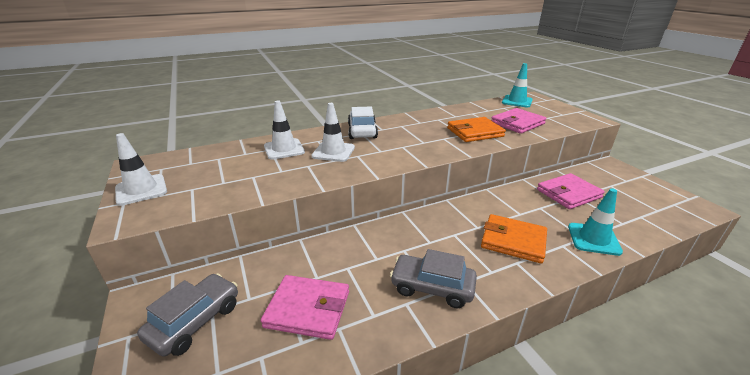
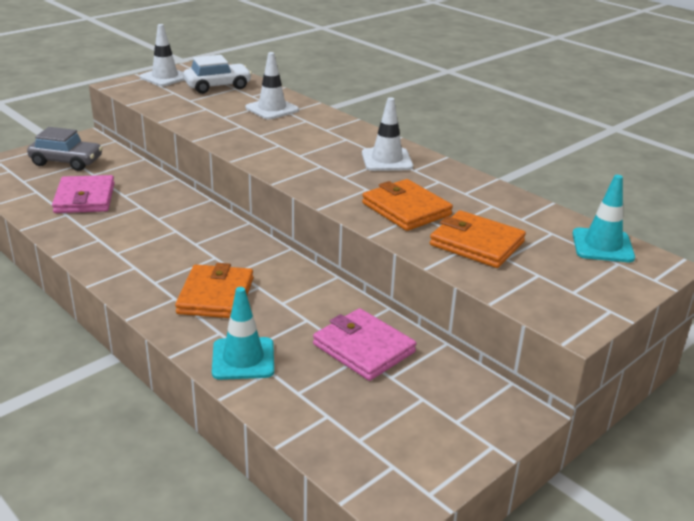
camera: 70 degrees right, 0 degrees up
white traffic cone [312,103,355,162] -> white traffic cone moved to [362,97,413,171]
white car [348,107,378,139] -> white car moved to [183,55,252,94]
grey car [390,249,477,308] -> none
pink wallet [491,108,546,134] -> orange wallet [430,210,526,268]

